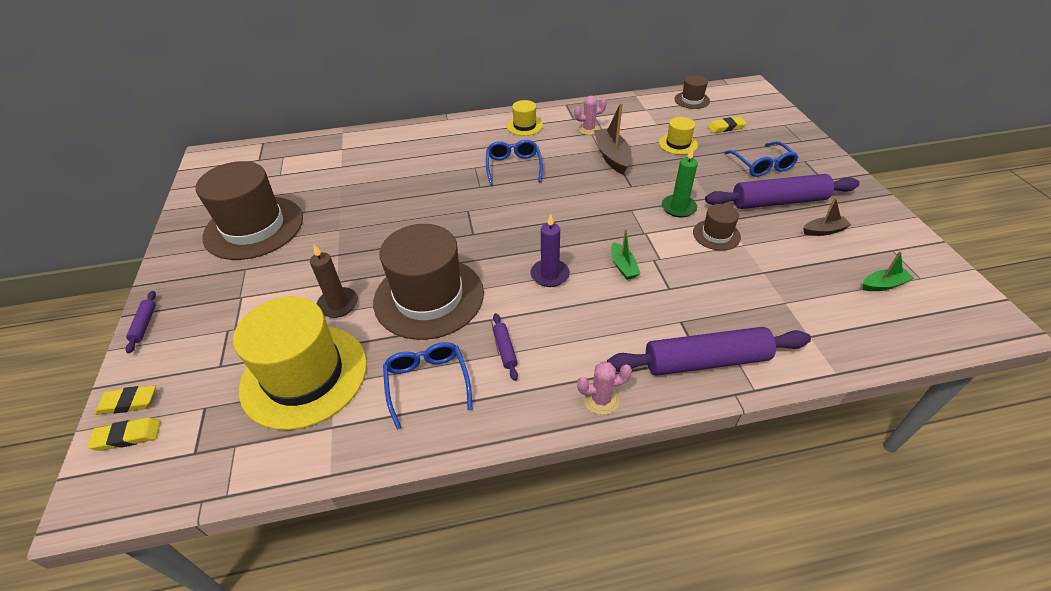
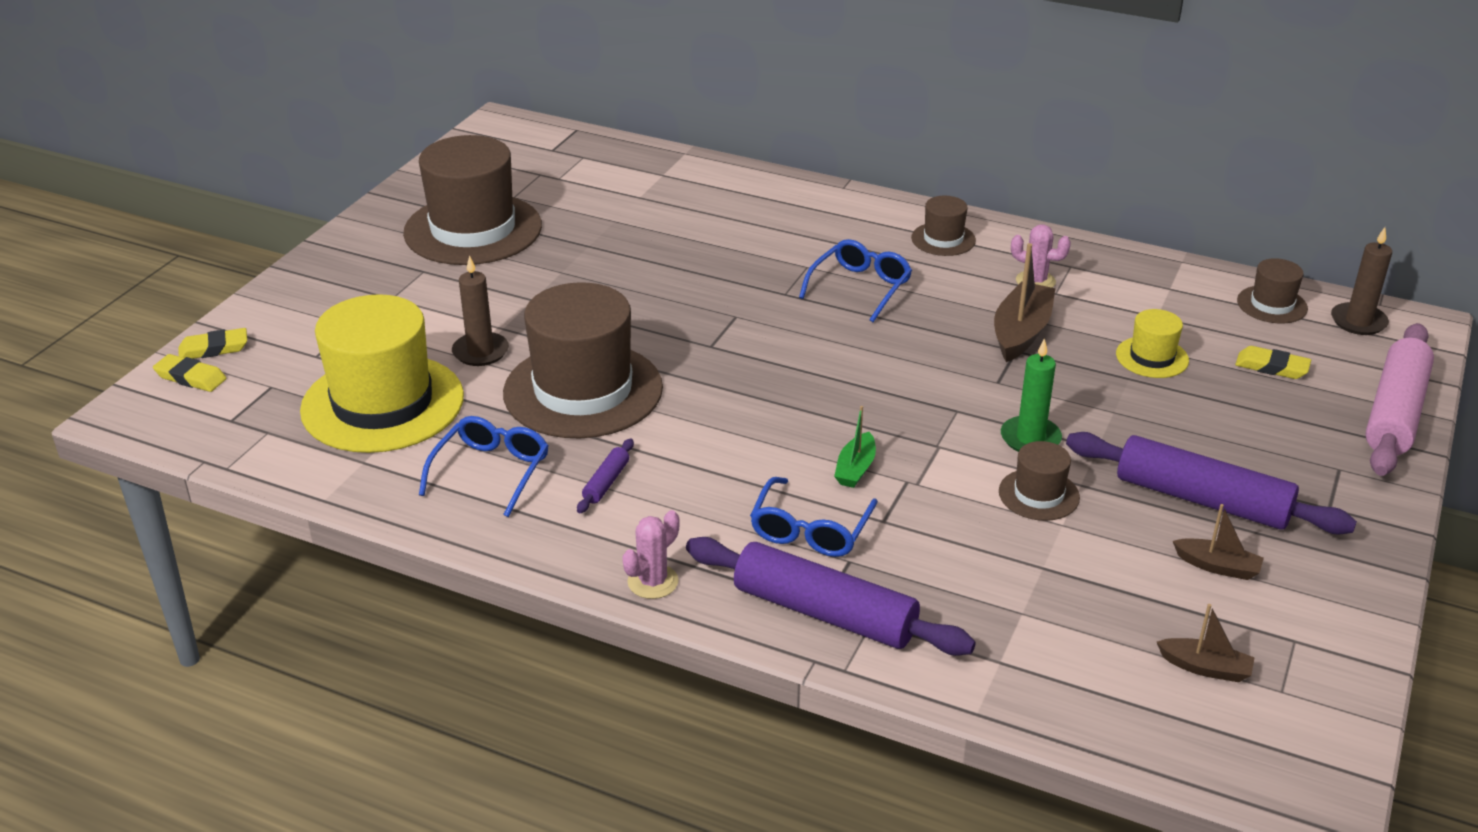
camera: 35 degrees right, 10 degrees down
yellow eraser [95,385,156,415] -> yellow eraser turned 45 degrees counterclockwise [178,328,247,359]
purple rolling pin [125,291,156,353] -> none
yellow hat [507,100,543,136] -> brown hat [911,196,976,256]
purple candle [530,214,570,287] -> none
pink cactus [577,361,632,415] -> pink cactus turned 75 degrees counterclockwise [622,510,680,599]
blue glasses [724,141,798,177] -> blue glasses moved to [750,477,878,557]
green boat [863,251,914,291] -> brown boat [1157,604,1255,682]
none -> brown candle [1331,227,1392,335]
none -> pink rolling pin [1365,323,1434,476]

